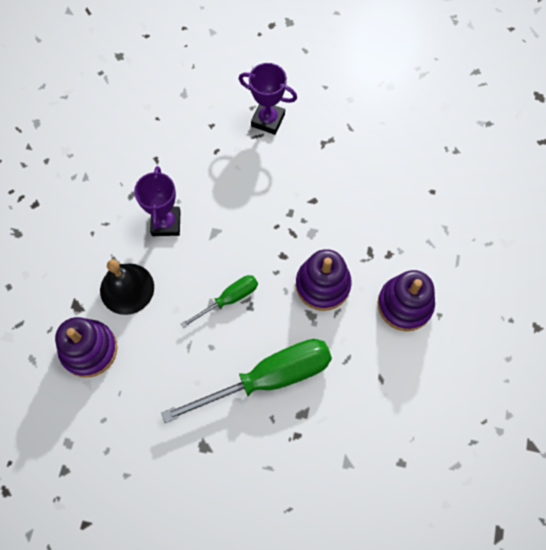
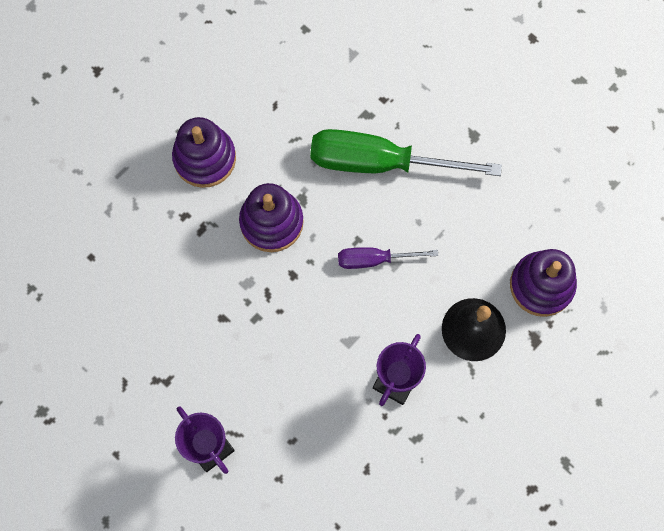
camera: 150 degrees left, 5 degrees up
green screwdriver [181,275,258,328] -> purple screwdriver [338,247,438,269]

